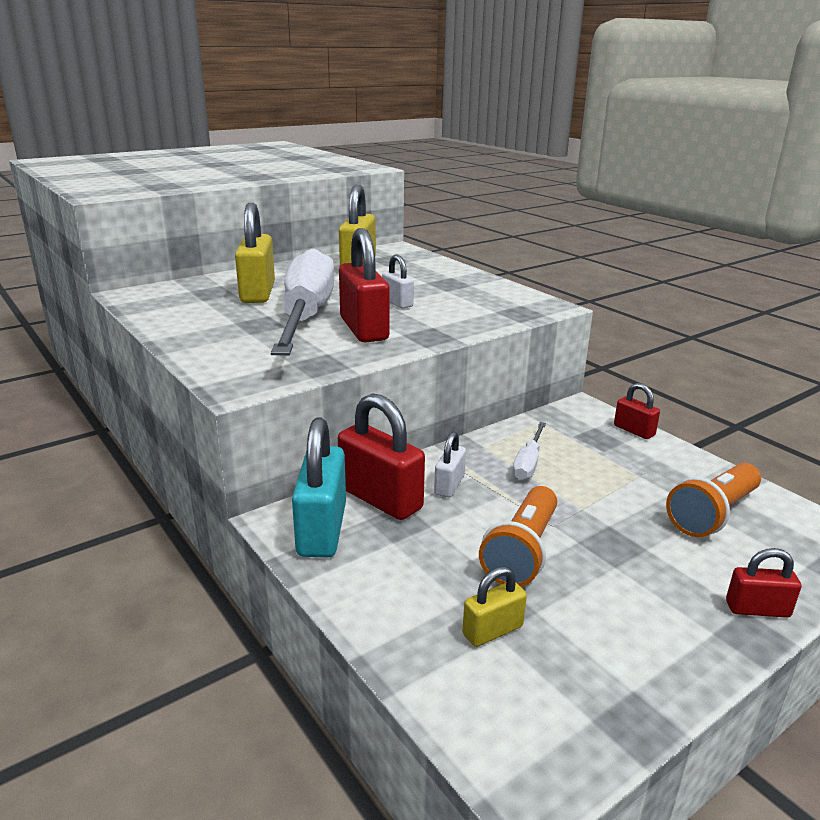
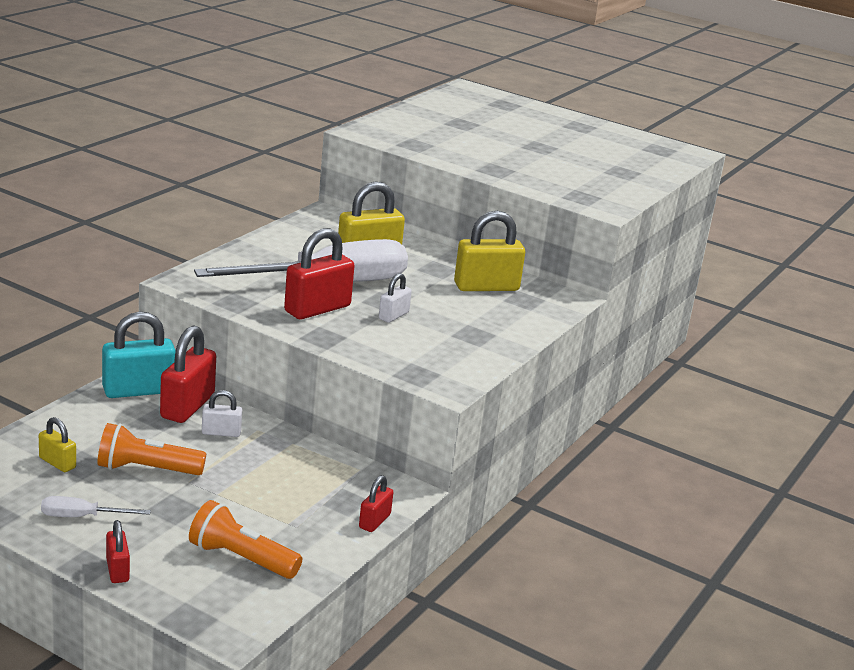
camera: 65 degrees right, 0 degrees up
white screwdriver [512,422,546,480] -> white screwdriver moved to [41,496,151,517]

